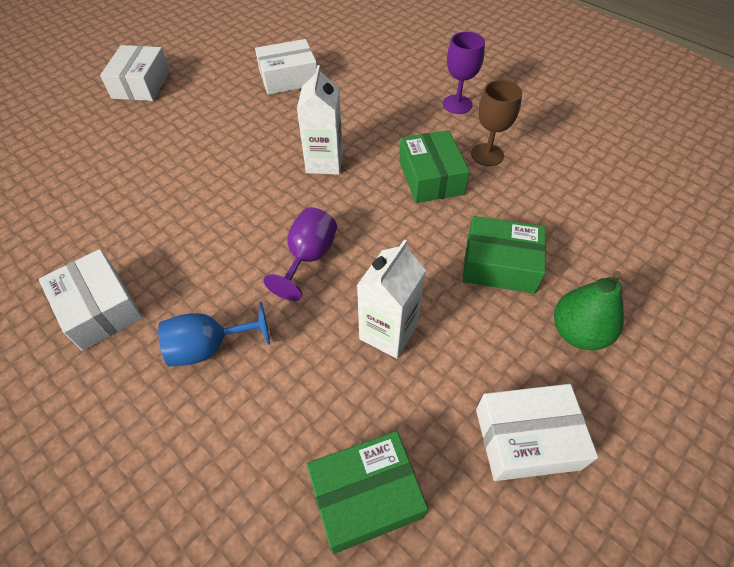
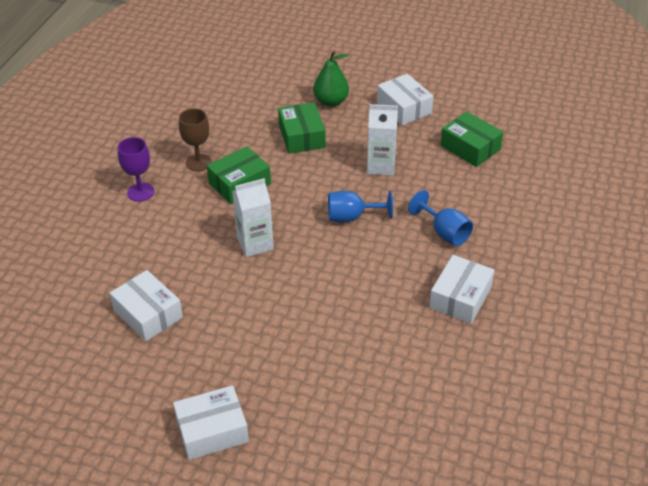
camera: 115 degrees left, 10 degrees down
purple goblet [263,207,337,301] -> blue goblet [328,191,393,222]

